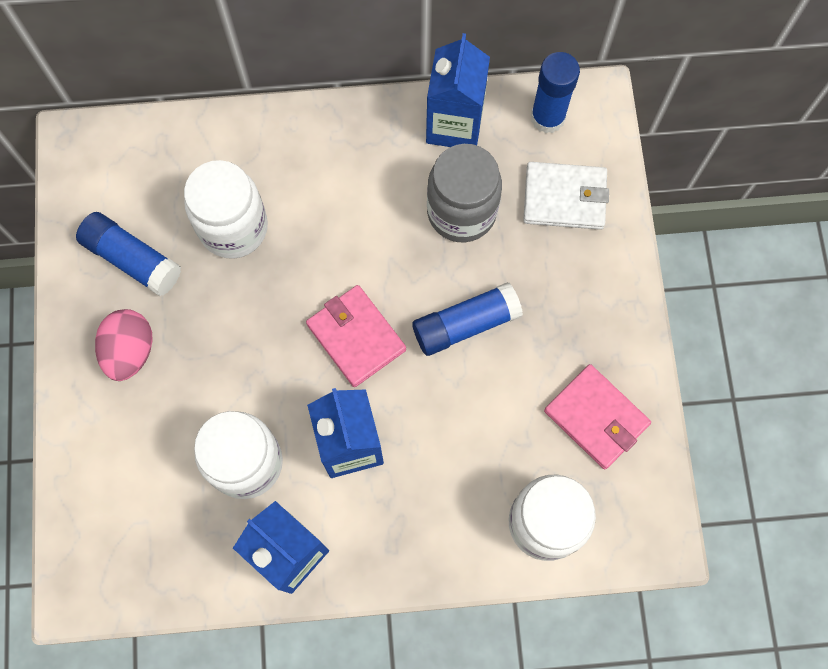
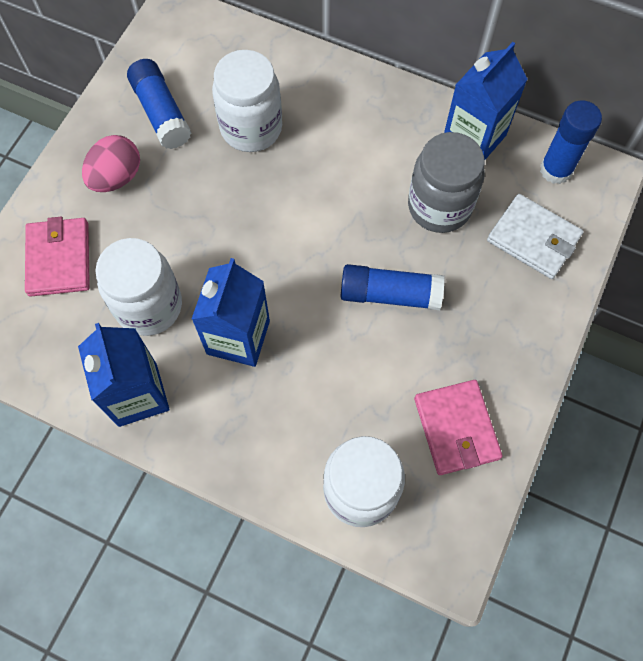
camera: 30 degrees right, 5 degrees down
pink wallet [306,285,406,387] -> pink wallet moved to [25,217,90,297]

